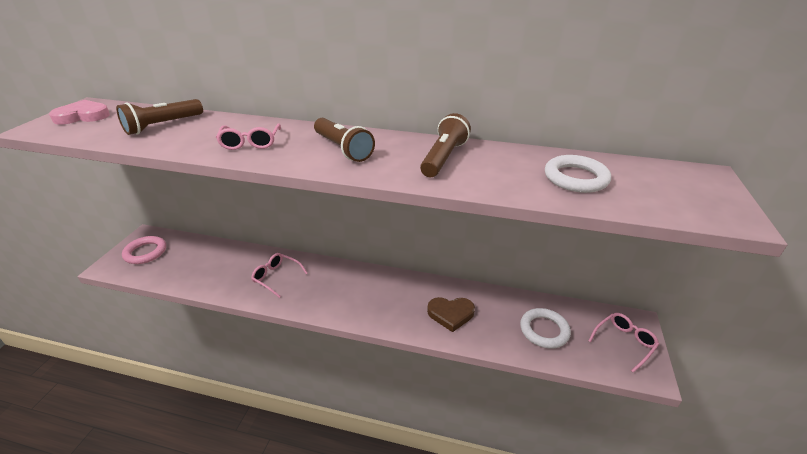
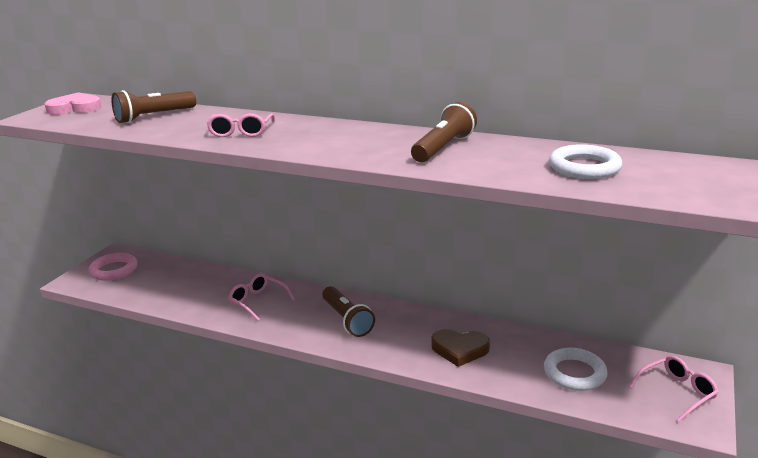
camera: 10 degrees right, 10 degrees down
brown flashlight [314,118,375,162] -> brown flashlight moved to [322,286,375,337]

